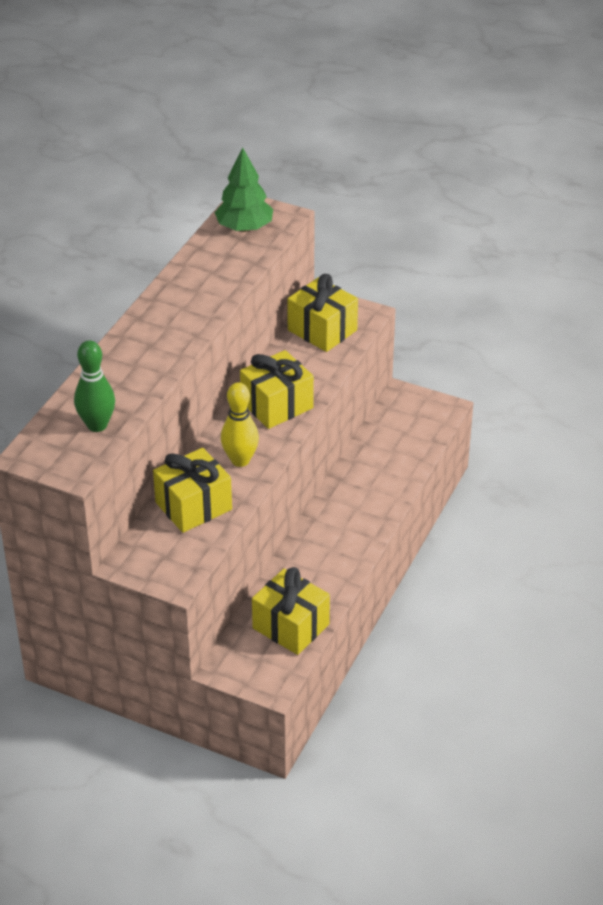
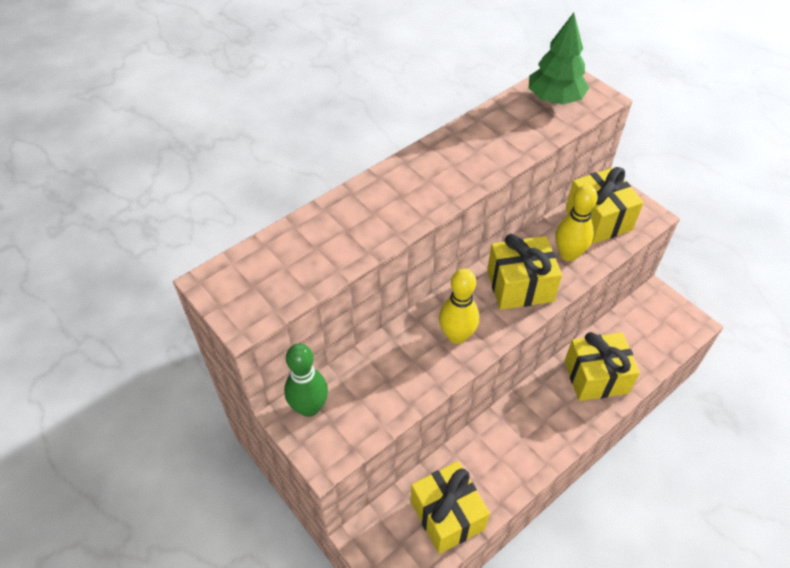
camera: 25 degrees right, 10 degrees up
green bowling pin [74,340,115,432] -> green bowling pin moved to [284,343,328,417]
yellow gift [153,448,232,533] -> yellow gift moved to [565,332,640,401]
none -> yellow bowling pin [556,185,598,261]

